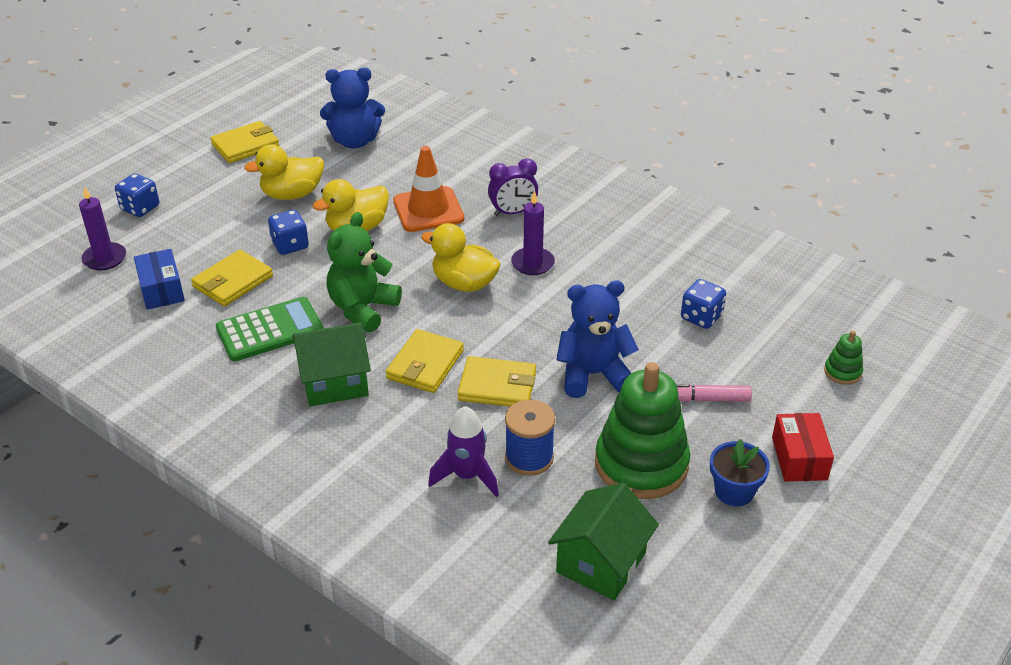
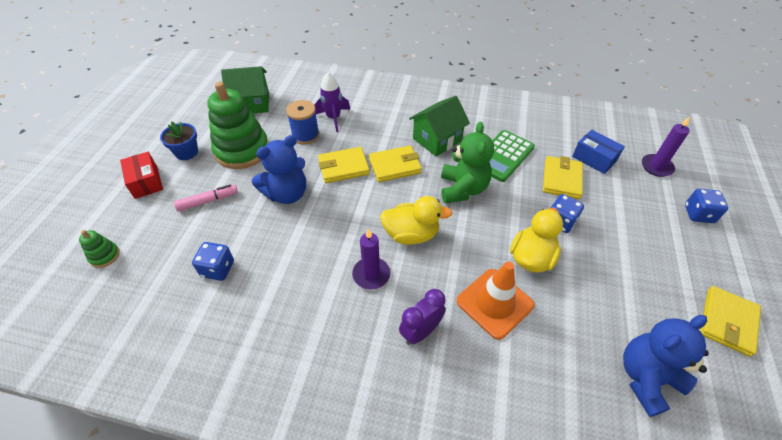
camera: 155 degrees right, 10 degrees up
yellow duck [244,144,324,200] -> none
yellow wallet [386,329,464,393] -> yellow wallet turned 75 degrees clockwise [369,145,422,182]
green house [548,483,659,600] -> green house turned 75 degrees clockwise [221,66,269,113]

